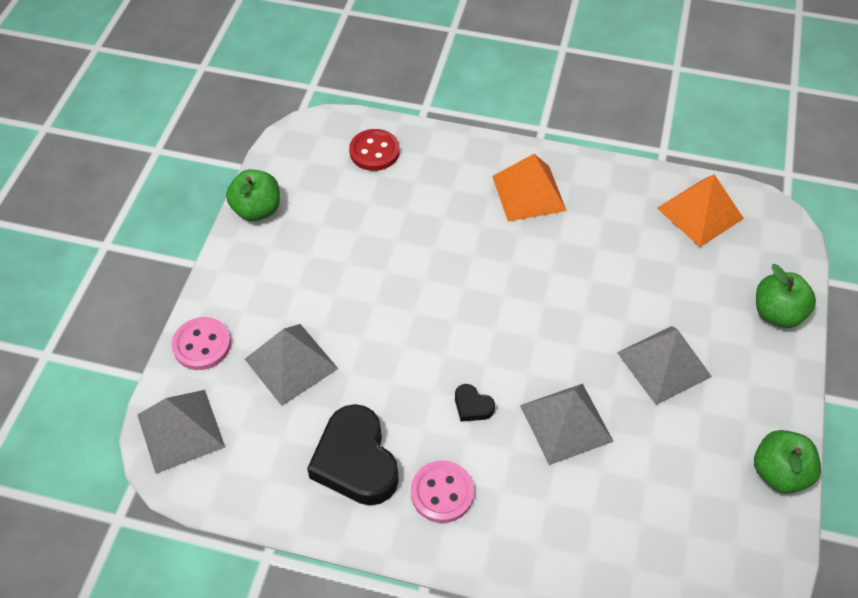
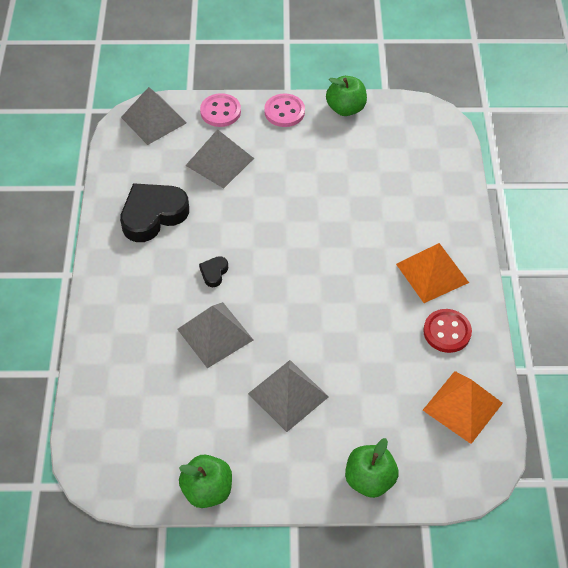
camera: 75 degrees right, 0 degrees up
red button [349,129,400,171] -> red button moved to [423,309,472,353]
pink button [411,460,474,523] -> pink button moved to [264,93,305,127]

